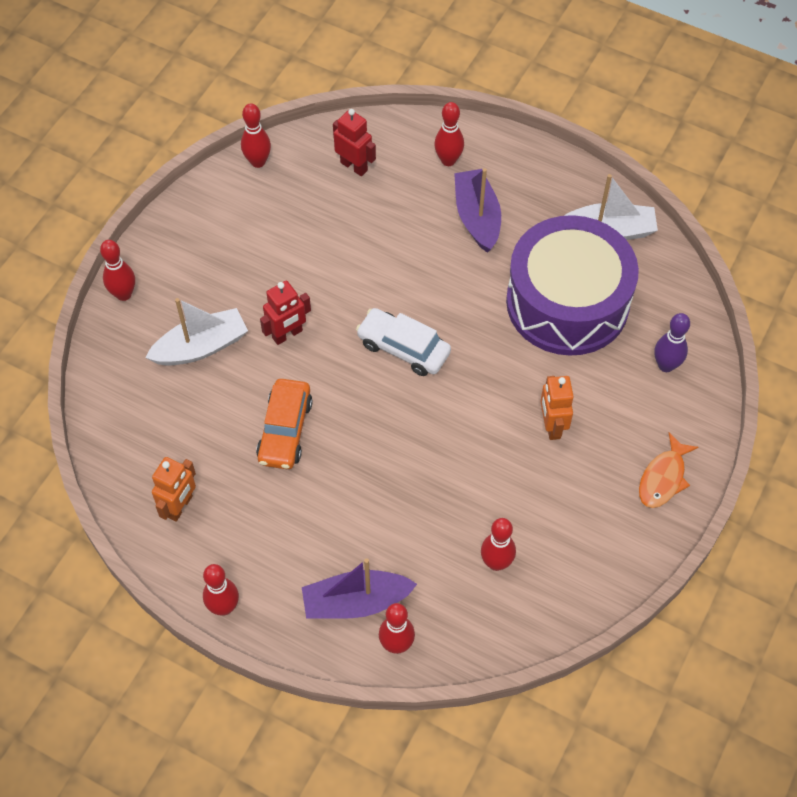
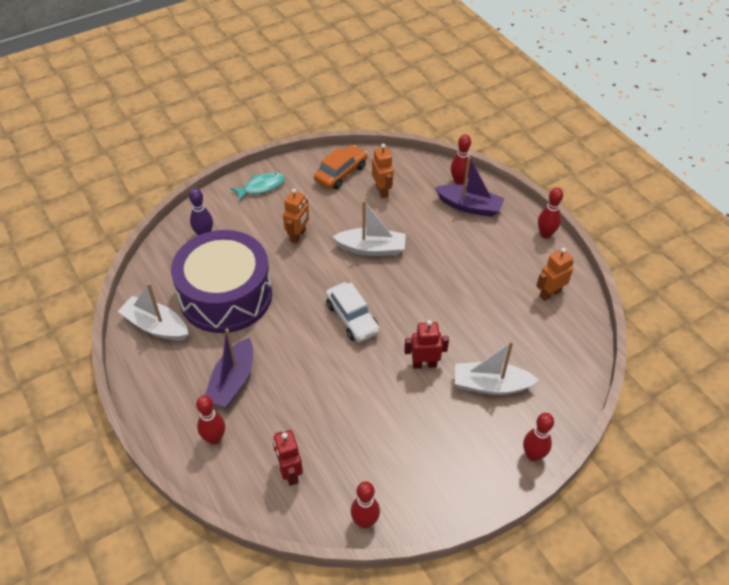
camera: 150 degrees left, 10 degrees down
orange car [256,379,313,469] -> orange car moved to [314,145,367,189]
red bowling pin [481,518,516,571] -> orange robot [372,144,394,198]
orange fish [639,432,699,508] -> turquoise fish [231,173,285,201]
none -> white boat [333,200,406,256]

